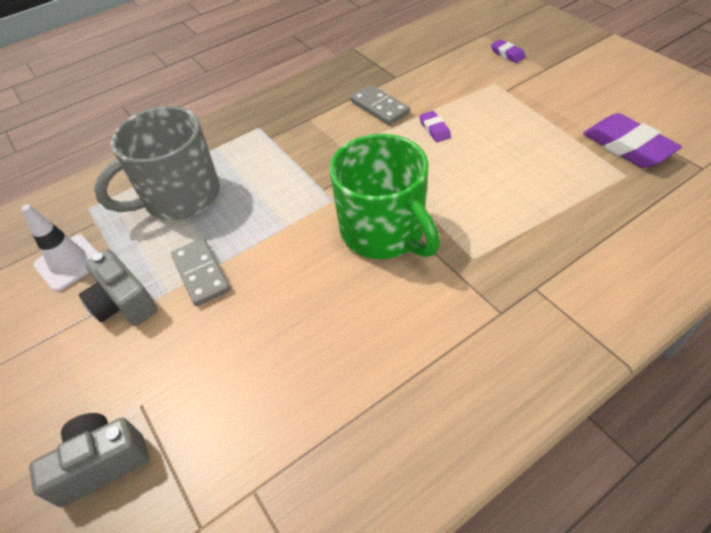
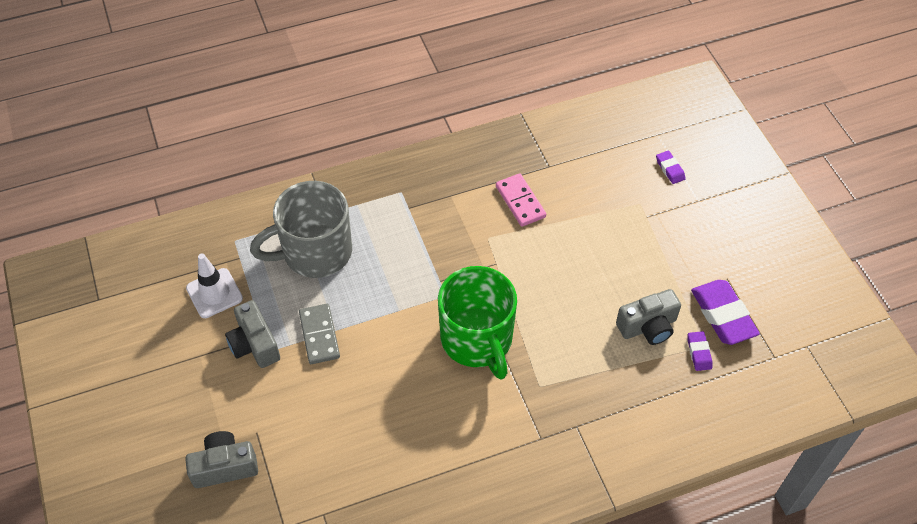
camera: 10 degrees right, 5 degrees up
grey domino [350,85,410,125] -> pink domino [496,173,546,227]
purple eraser [419,111,451,142] -> purple eraser moved to [688,331,712,371]
none -> grey camera [616,289,681,345]

